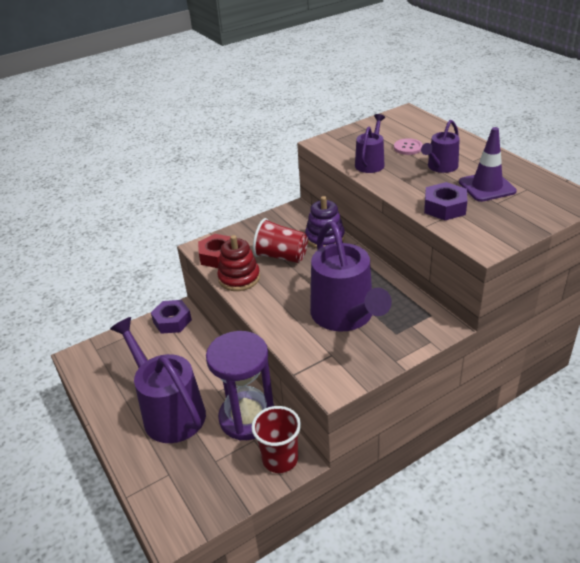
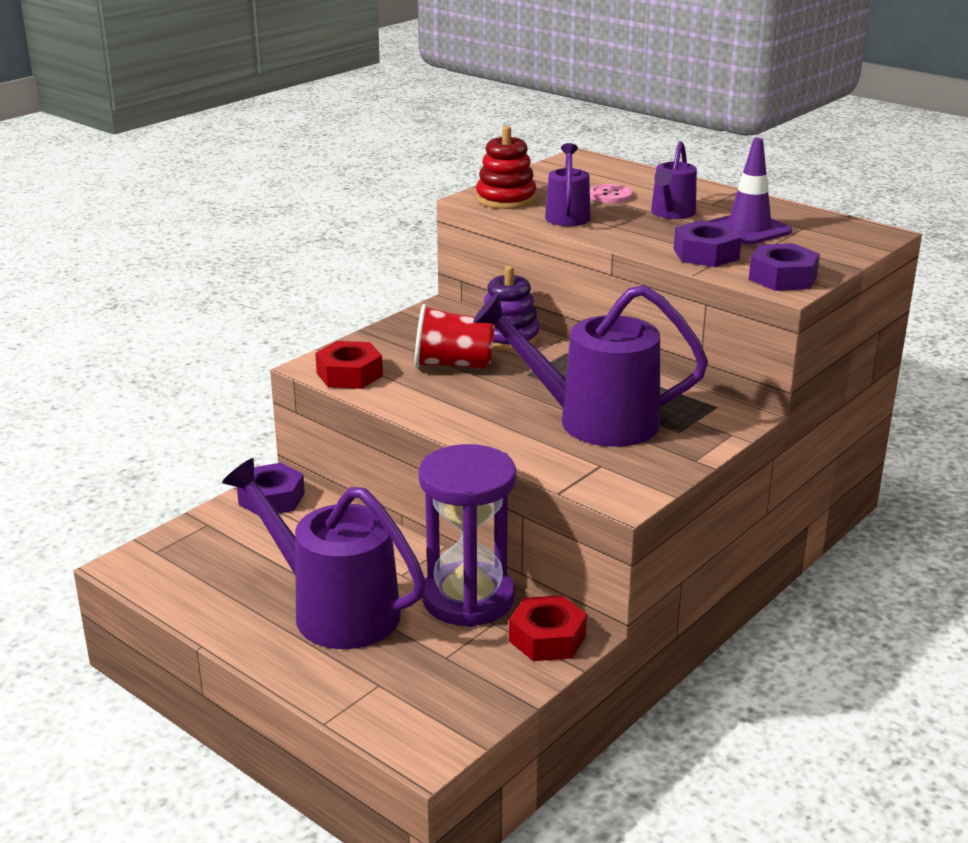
camera: 20 degrees left, 10 degrees down
red stacking toy [217,235,260,291] -> red stacking toy moved to [476,126,536,209]
red cup [251,406,301,473] -> red nut [509,595,587,661]
purple watering can [310,222,392,332] -> purple watering can turned 135 degrees clockwise [473,285,708,447]
none -> purple nut [749,243,820,291]

